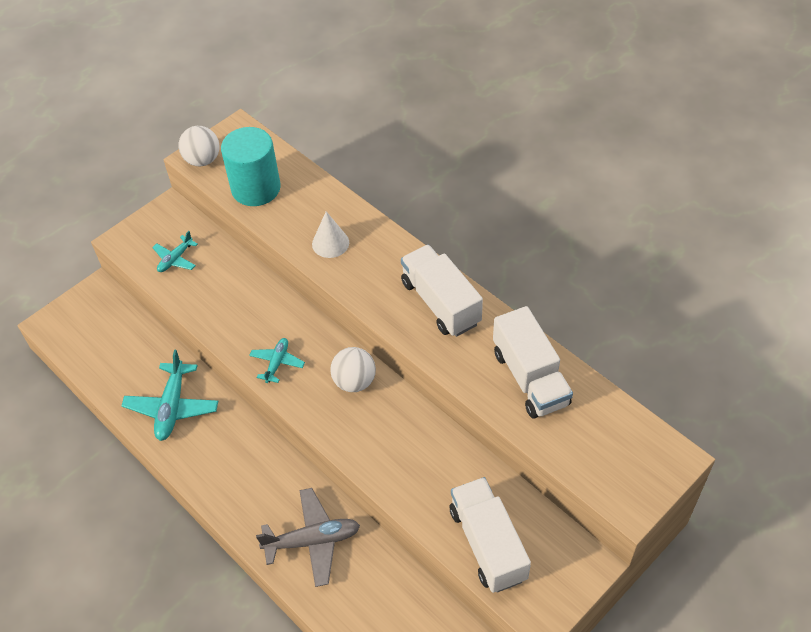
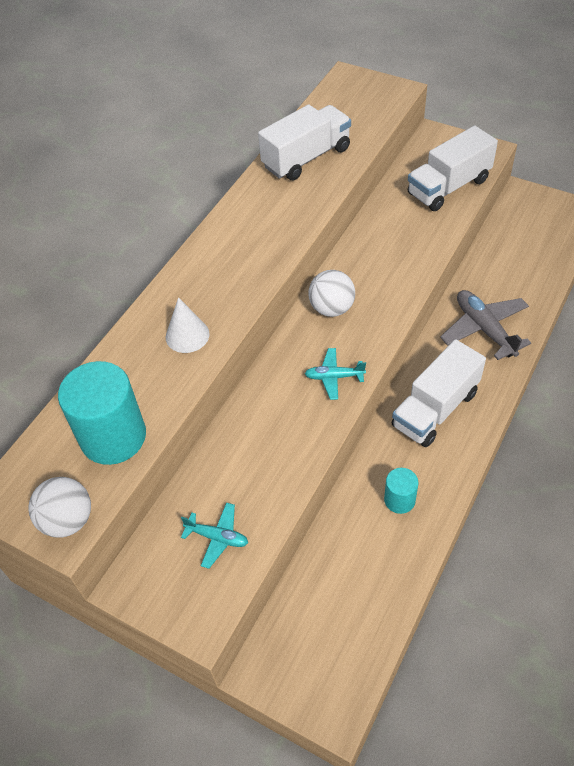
camera: 105 degrees left, 0 degrees up
turquoise plane [121,350,218,441] -> turquoise cylinder [384,468,419,514]
white truck [401,245,483,337] -> white truck moved to [392,339,486,447]

